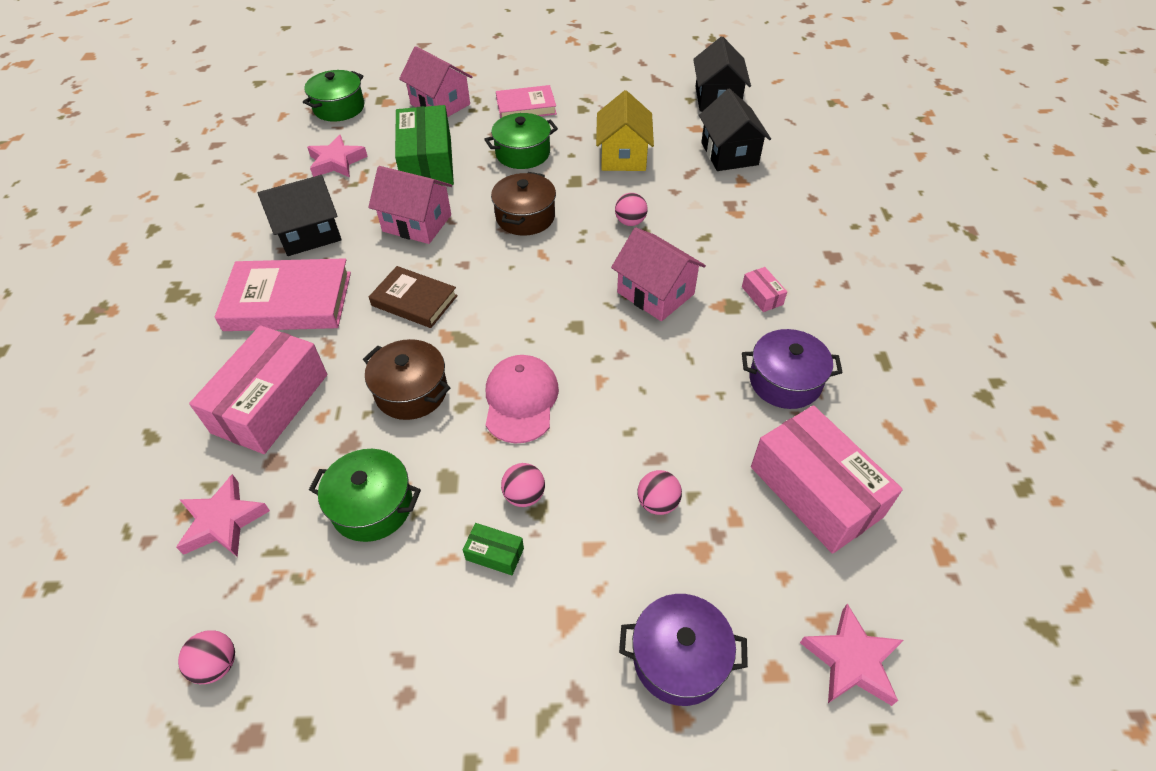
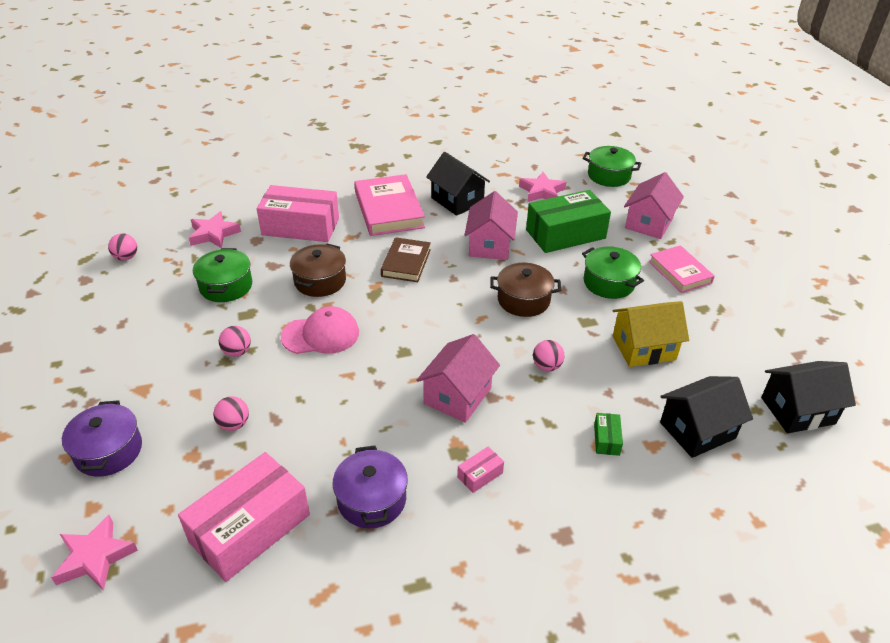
camera: 75 degrees right, 10 degrees down
green box [463,523,524,575] -> green box moved to [594,413,623,456]

